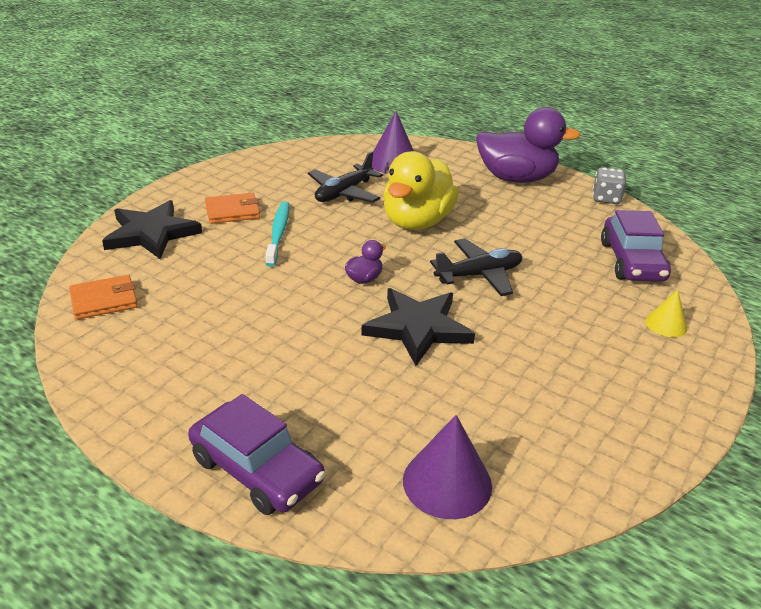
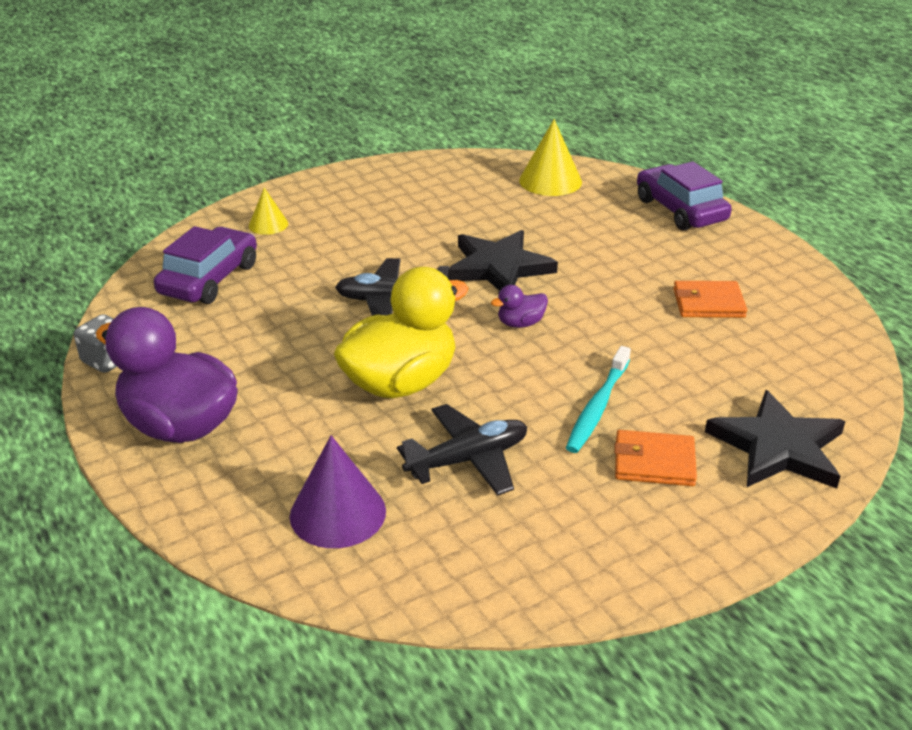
camera: 155 degrees left, 0 degrees up
orange wallet [69,275,138,320] -> orange wallet moved to [673,281,747,318]
purple cone [403,415,492,519] -> yellow cone [519,119,582,196]

